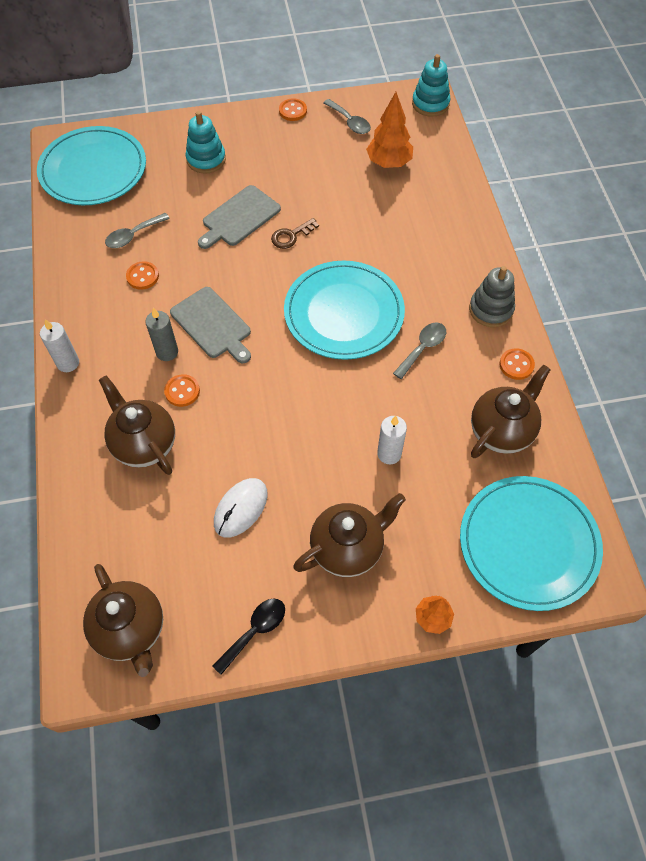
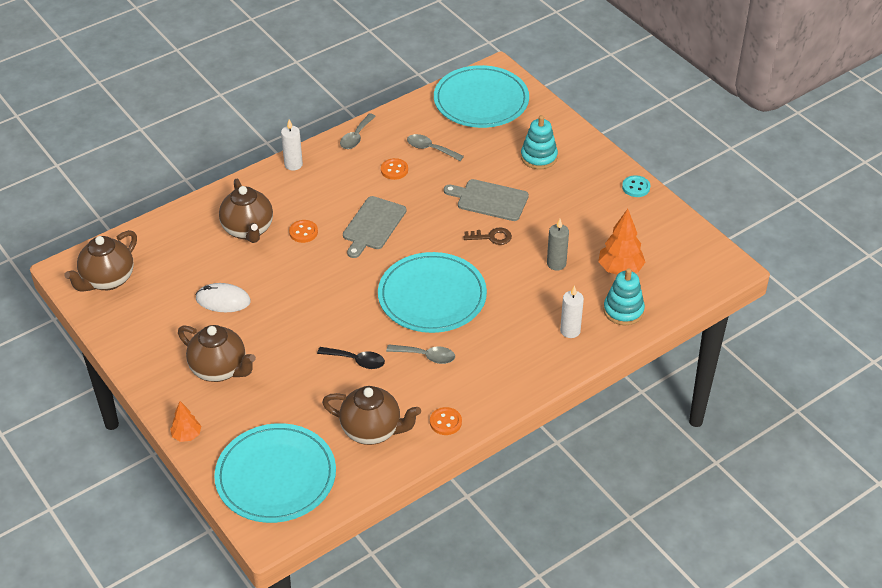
camera: 65 degrees right, 15 degrees down
brown teapot [99,376,175,475] -> brown teapot turned 135 degrees clockwise [219,179,273,243]
grey candle [145,308,178,361] -> grey candle moved to [547,219,569,271]
black spoon [212,598,285,675] -> black spoon moved to [317,347,385,369]
brown key [271,218,319,249] -> brown key turned 150 degrees clockwise [464,228,512,245]
orange button [279,98,307,121] -> turquoise button [622,175,650,197]
grey spoon [323,99,371,134] -> grey spoon moved to [340,113,376,149]
white candle [377,416,407,464] -> white candle moved to [560,285,584,338]
turquoise stacking toy [412,54,451,117] -> turquoise stacking toy moved to [603,268,645,325]
grey stacking toy [469,266,515,327] -> none

